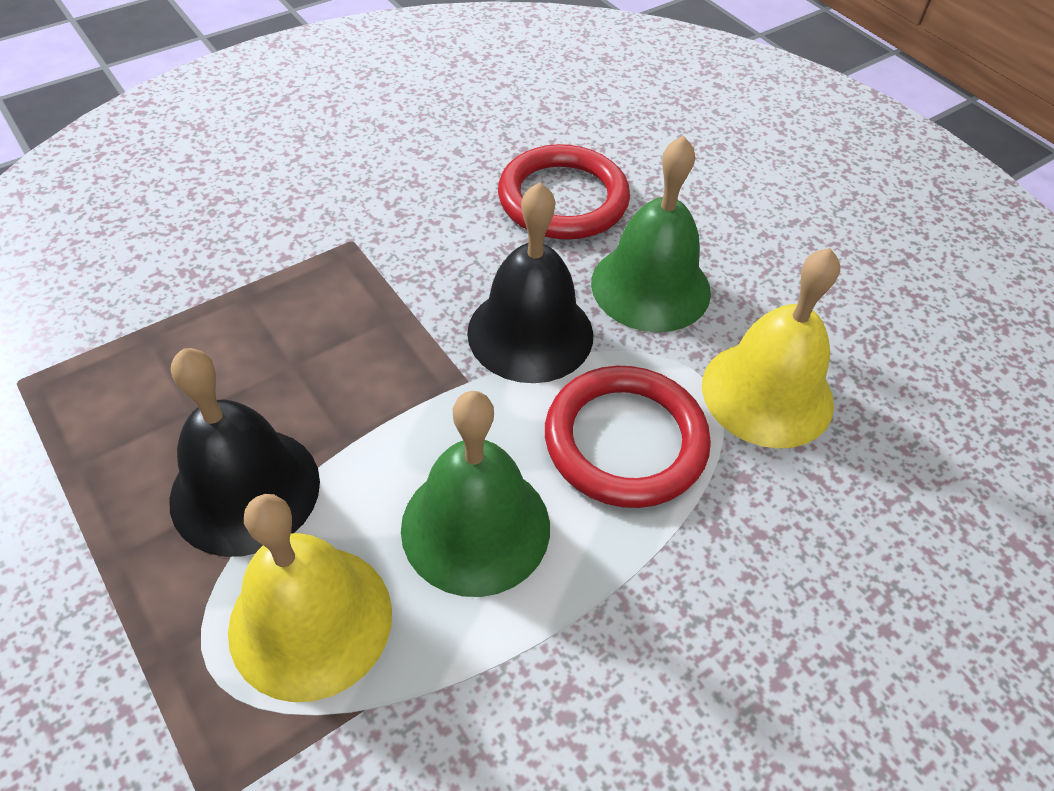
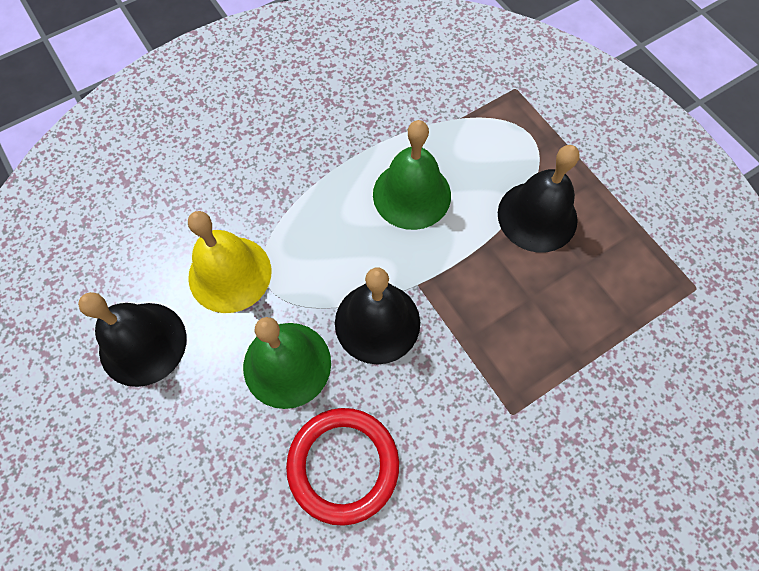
camera: 175 degrees left, 15 degrees up
yellow bell [228,494,392,702] -> none
red ring [545,366,711,508] -> none
none -> black bell [78,292,187,387]

